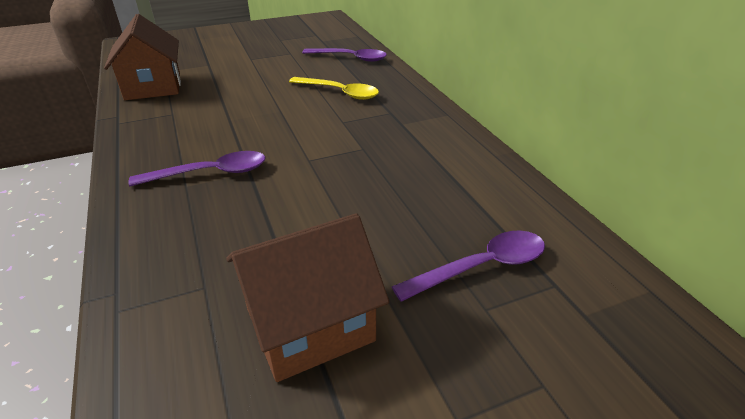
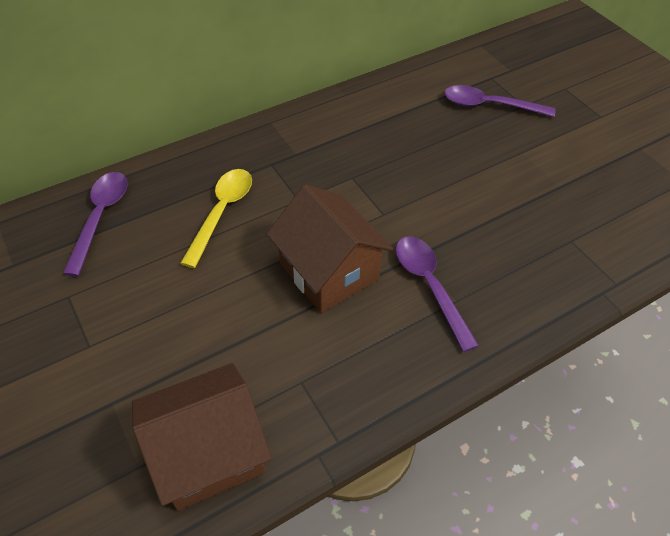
camera: 100 degrees left, 15 degrees up
brown house [226,213,389,382] -> brown house moved to [267,184,393,313]
purple spoon [392,230,545,302] -> purple spoon turned 45 degrees counterclockwise [444,85,555,117]

